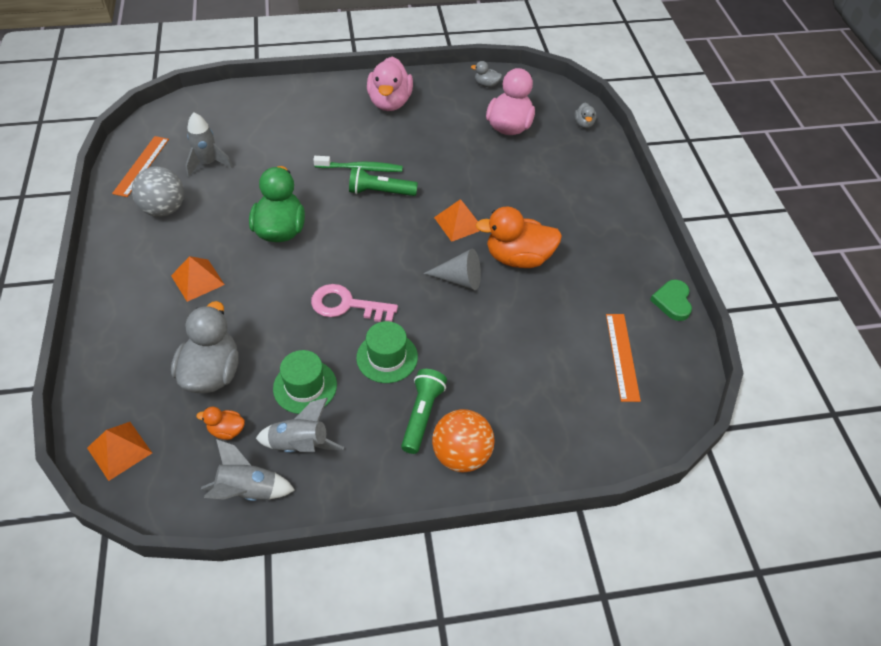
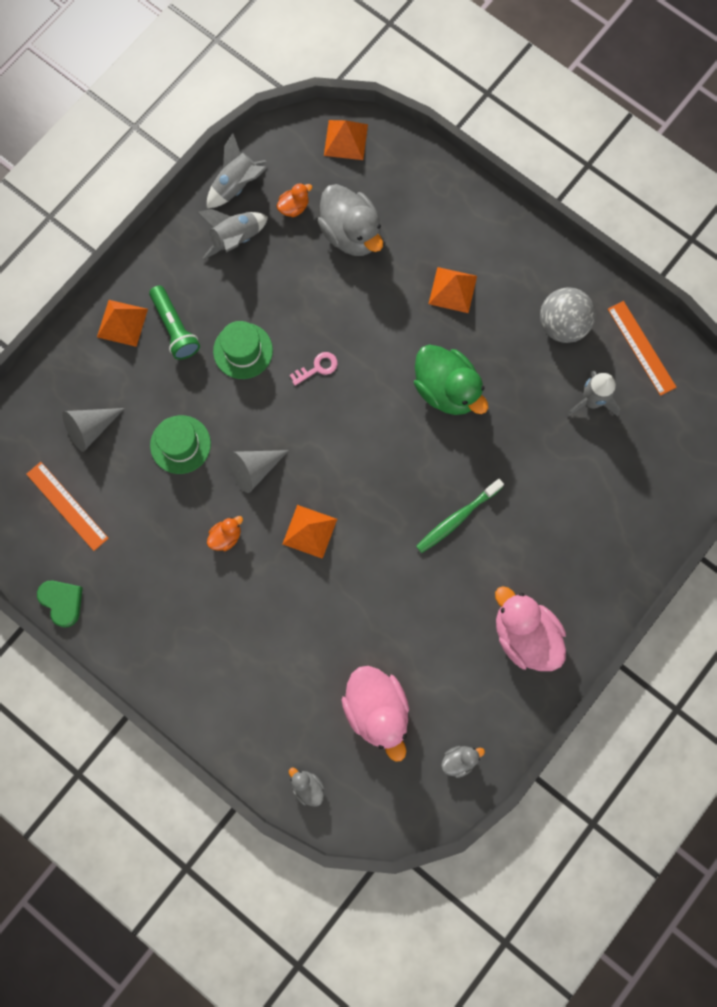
camera: 140 degrees right, 25 degrees up
green hat [273,350,337,414] -> green hat moved to [150,415,211,474]
pink key [311,284,398,322] -> pink key [290,352,338,386], size x0.57
green flashlight [349,167,418,196] -> none
orange ball [432,409,495,472] -> orange pyramid [97,300,148,347]
orange duck [475,206,562,268] -> orange duck [207,516,243,551], size x0.47
none -> grey cone [62,408,125,452]

